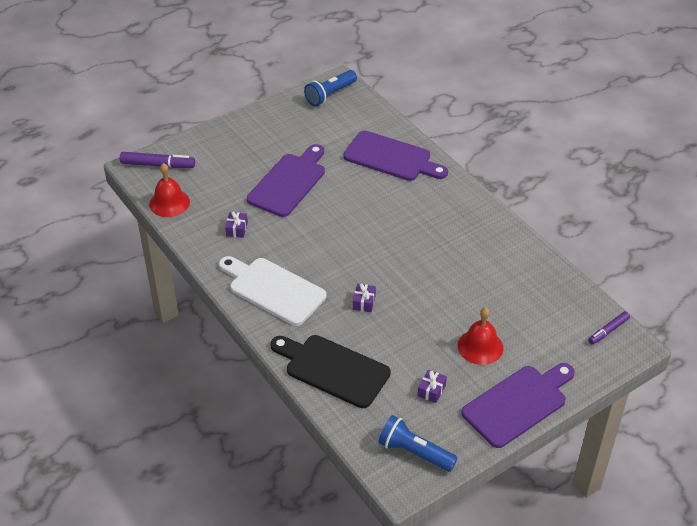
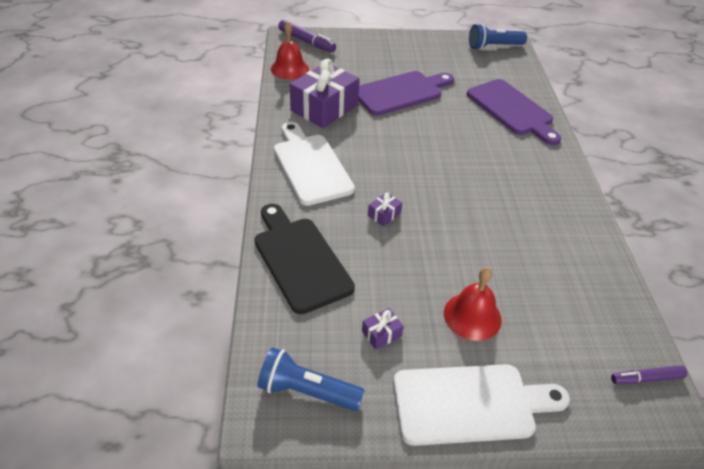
camera: 30 degrees right, 0 degrees up
purple gift [225,211,248,238] -> purple gift [290,59,359,128], size x2.44
blue flashlight [378,415,458,472] -> blue flashlight turned 45 degrees counterclockwise [257,347,364,411]
purple cutting board [461,363,575,448] -> white cutting board [393,364,570,446]

